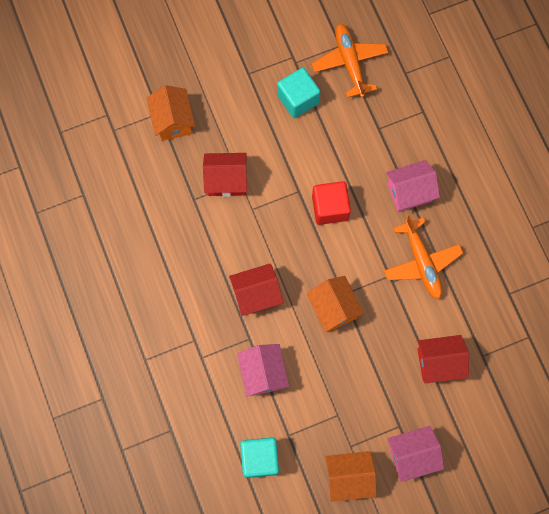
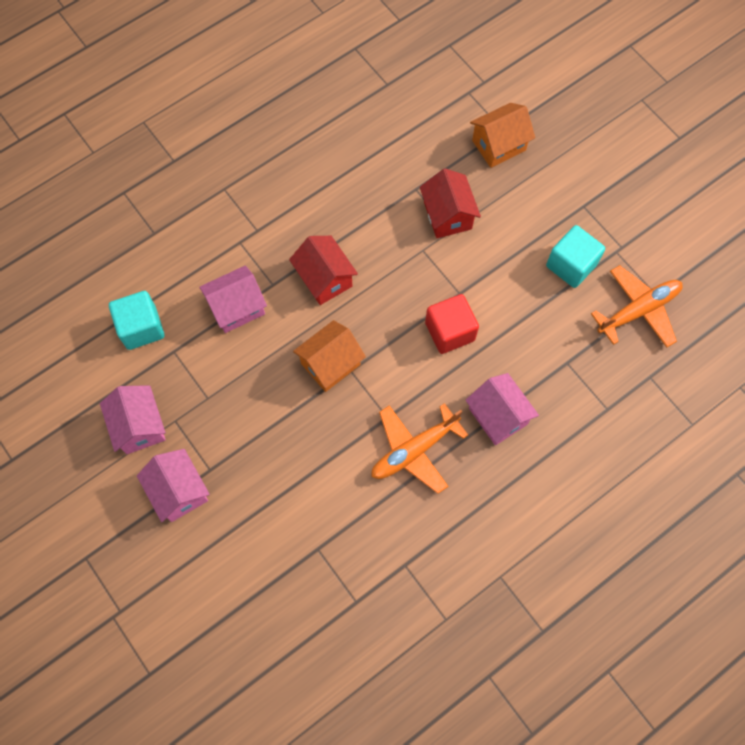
camera: 75 degrees right, 5 degrees down
orange house [326,451,376,502] -> pink house [100,385,166,454]
red house [417,335,469,384] -> none

